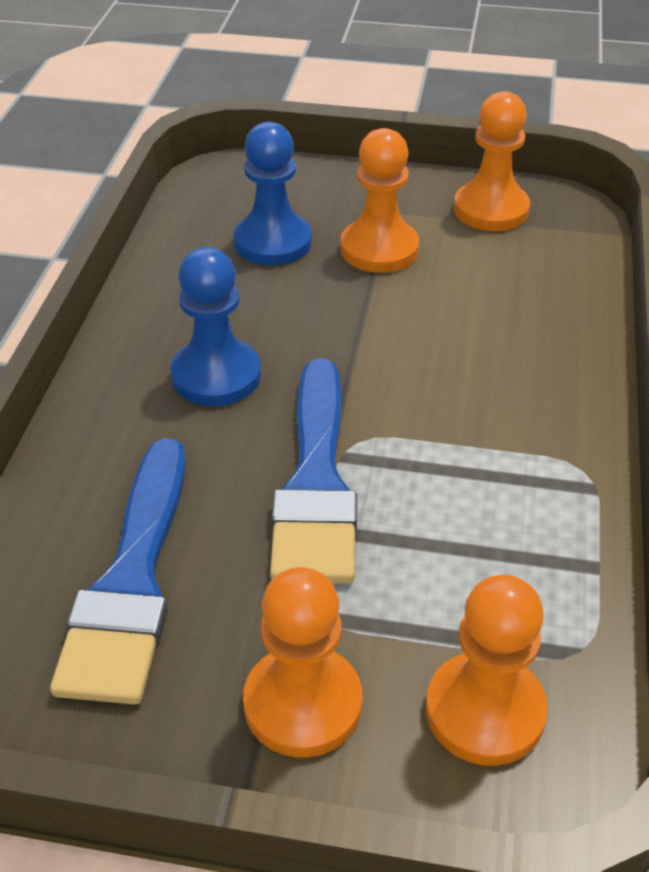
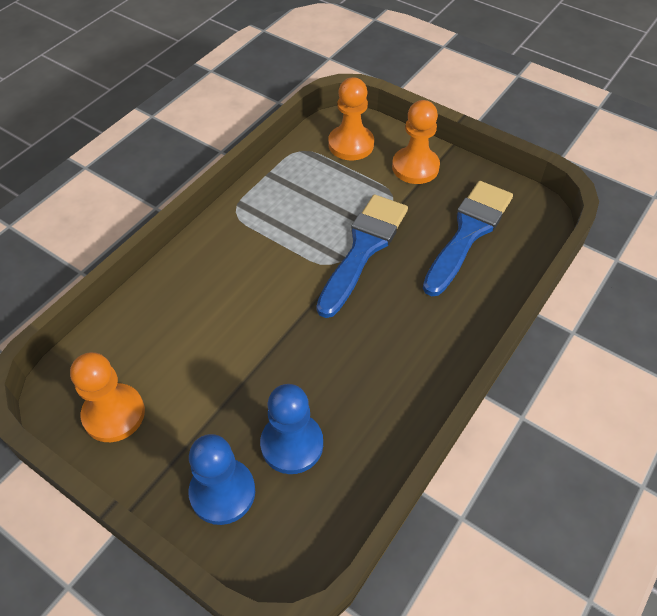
camera: 155 degrees left, 10 degrees up
blue pawn [170,247,261,406] -> blue pawn moved to [188,434,255,525]
orange pawn [341,128,419,273] -> none

